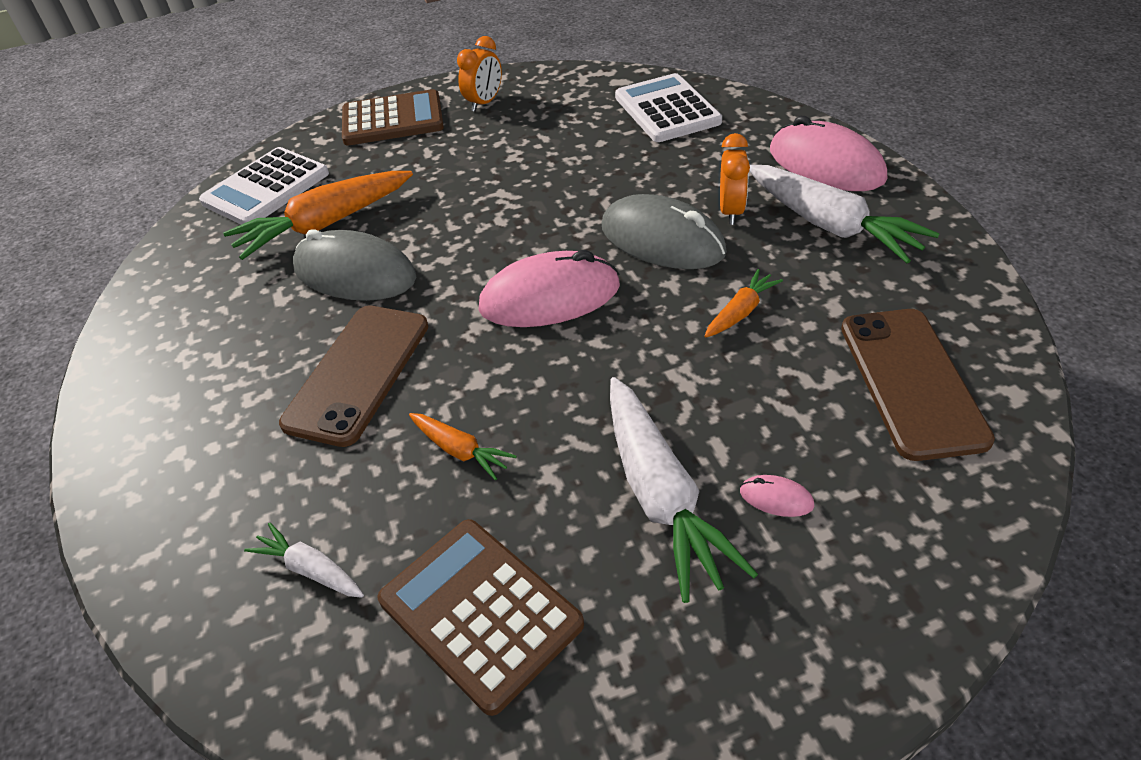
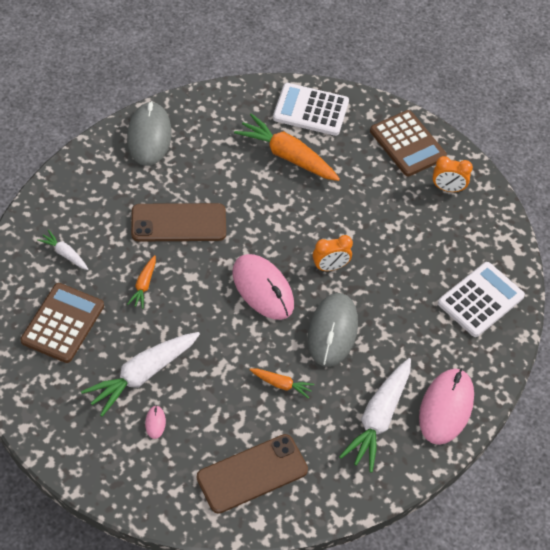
camera: 60 degrees right, 10 degrees up
white carrot [244,522,364,598] -> white carrot turned 60 degrees counterclockwise [37,230,88,270]
grey mouse [293,229,416,301] -> grey mouse moved to [127,101,171,166]
orange clock [720,133,750,225] -> orange clock moved to [313,235,353,271]

